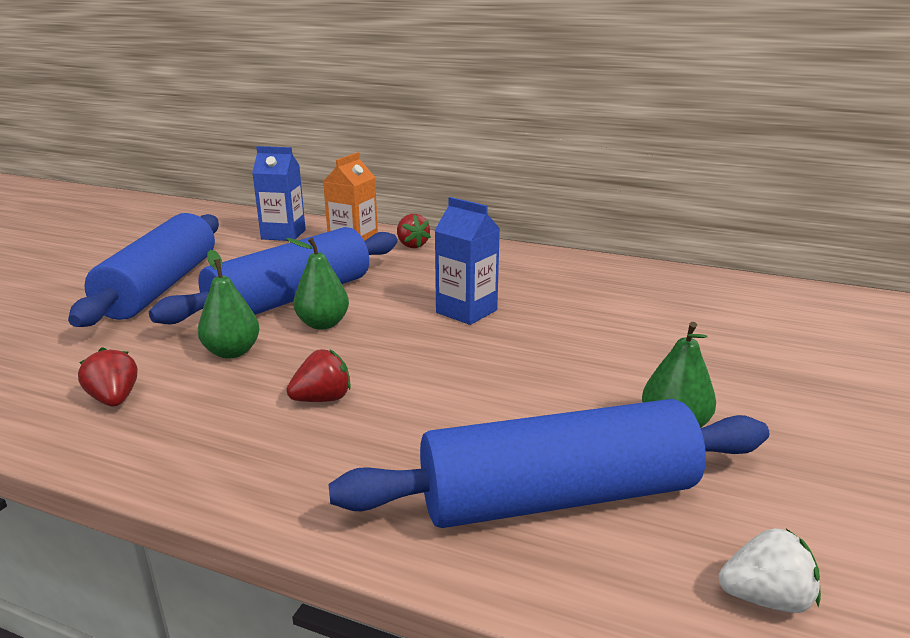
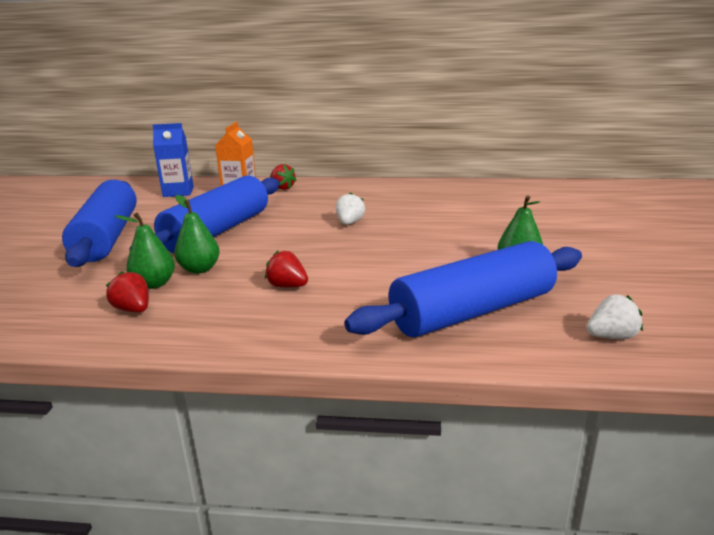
camera: 15 degrees left, 0 degrees up
green pear [286,238,349,330] -> green pear moved to [115,213,175,289]
red strawberry [286,349,351,402] -> red strawberry turned 105 degrees counterclockwise [265,251,308,287]
blue carton [435,197,500,325] -> white strawberry [336,192,365,225]

